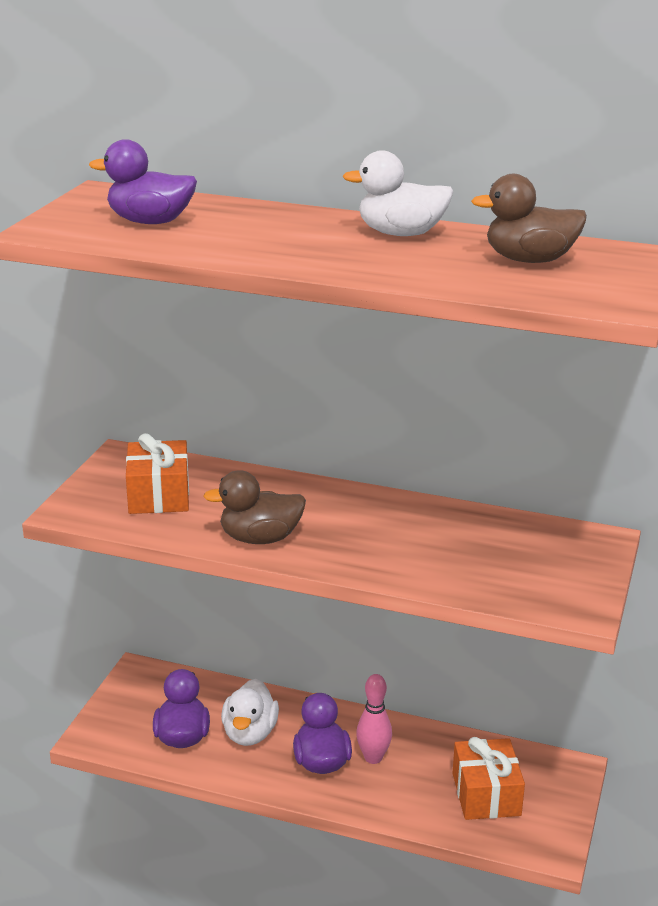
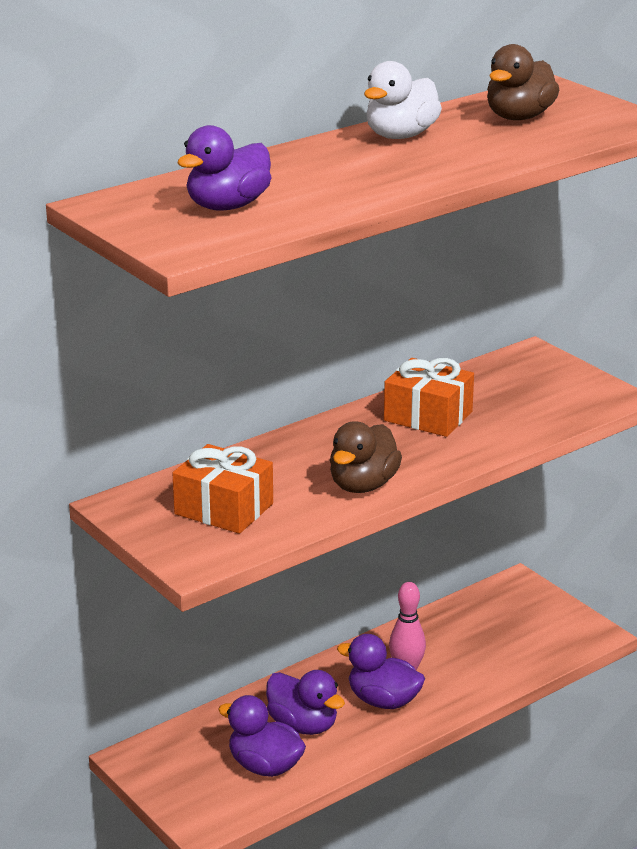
camera: 55 degrees left, 0 degrees up
white duck [221,679,279,746] -> purple duck [266,670,345,735]
orange gift [453,737,525,820] -> orange gift moved to [384,358,474,437]

